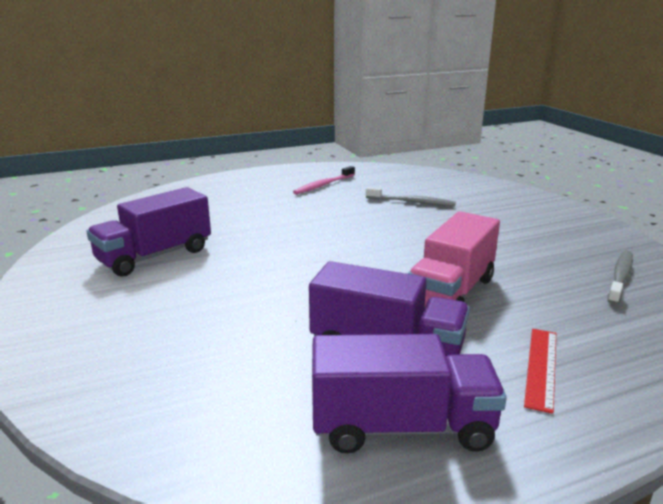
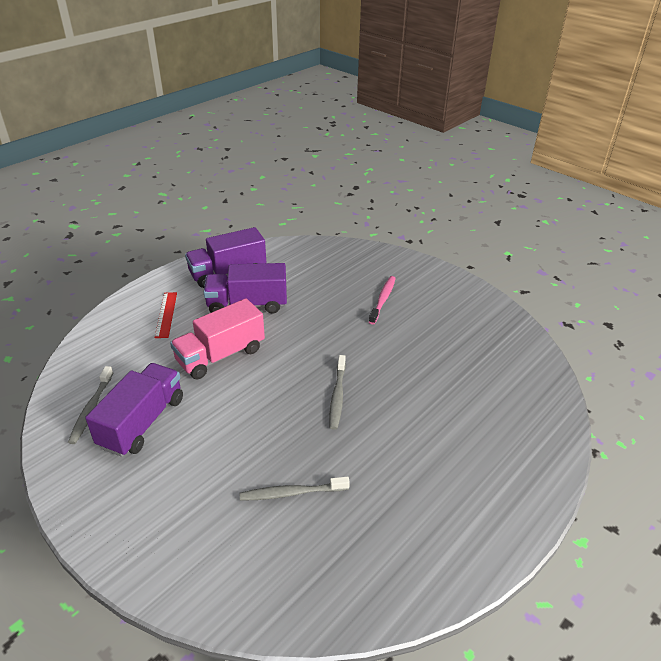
camera: 155 degrees right, 15 degrees up
purple truck [87,187,211,277] -> purple truck moved to [85,363,183,457]
pink toothbrush [293,166,355,195] -> pink toothbrush moved to [369,276,396,324]
pink truck [408,211,500,308] -> pink truck turned 135 degrees counterclockwise [170,298,265,379]
none -> grey toothbrush [329,355,346,430]

